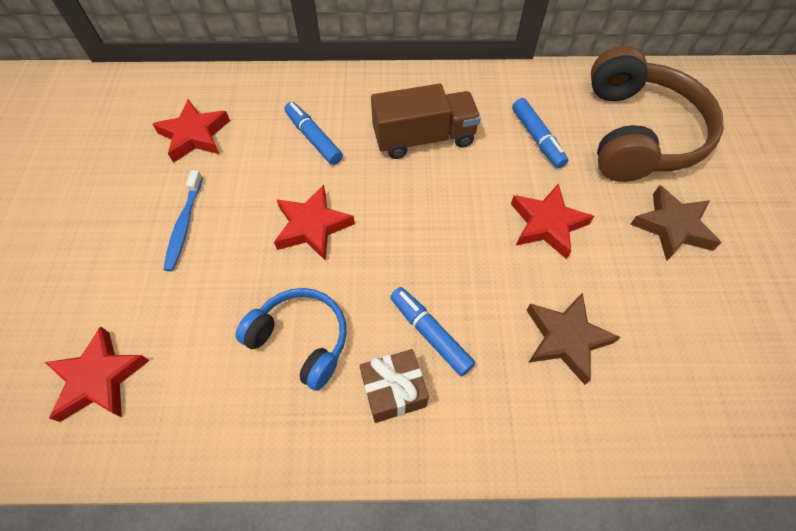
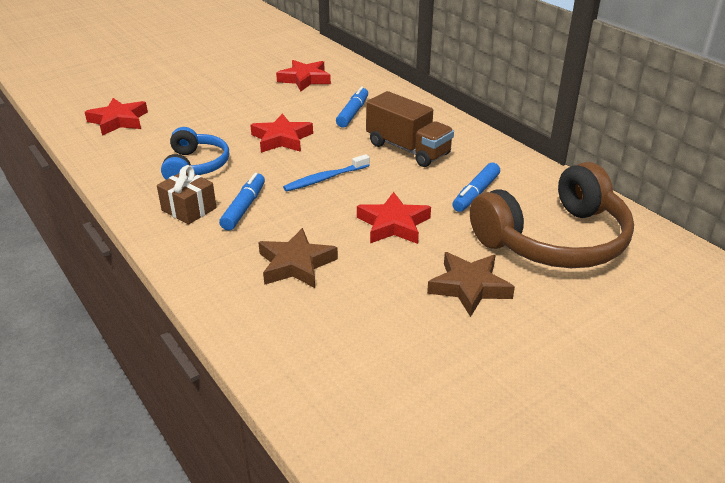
camera: 55 degrees right, 25 degrees down
blue toothbrush [163,170,203,271] -> blue toothbrush moved to [283,154,370,192]

